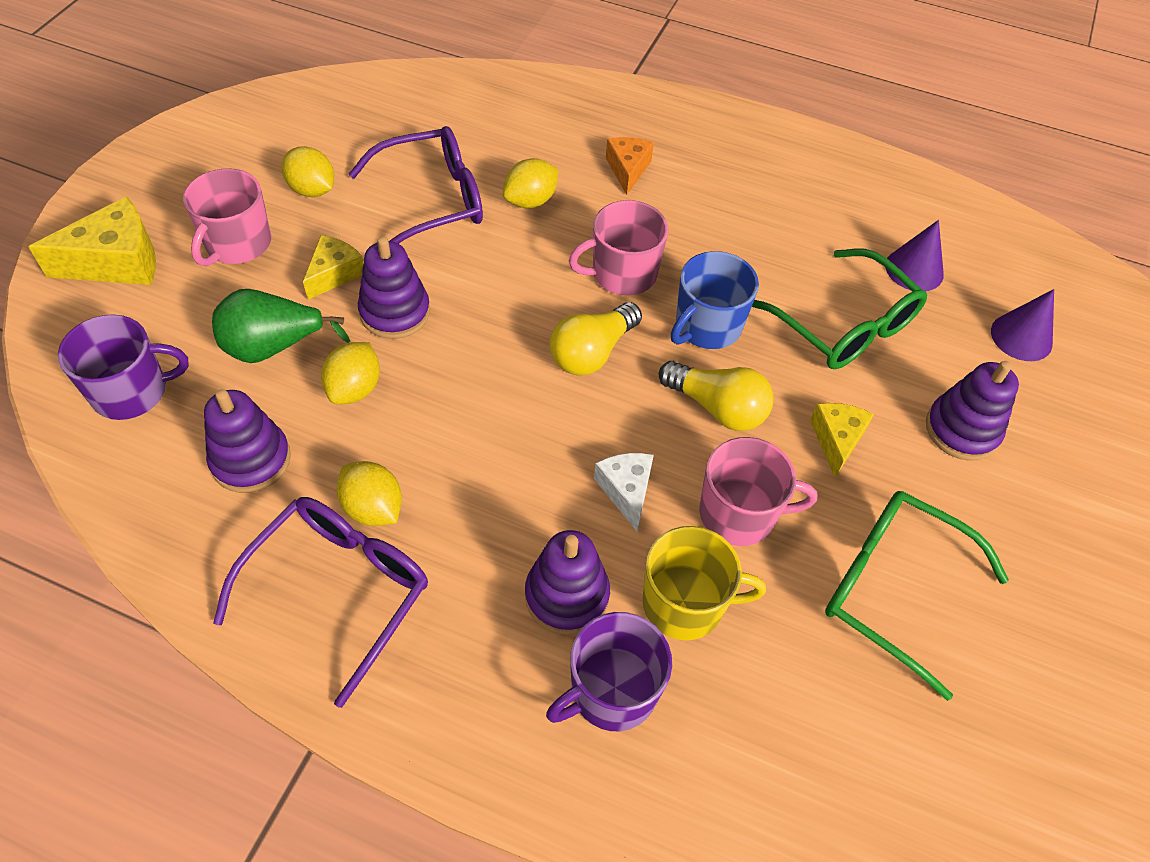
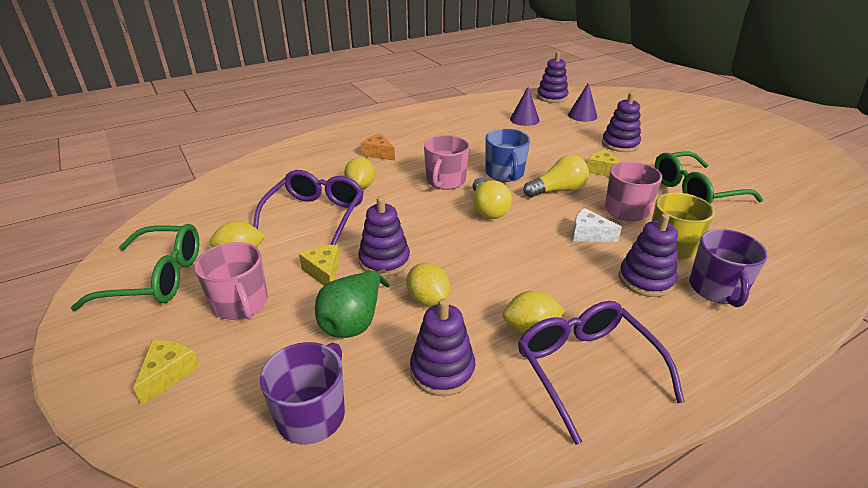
camera: 50 degrees left, 20 degrees down
yellow cheese [28,196,156,285] -> yellow cheese [133,340,200,405], size x0.62
green glasses [752,249,927,369] -> green glasses moved to [71,224,199,311]
none -> purple stacking toy [537,52,568,103]

